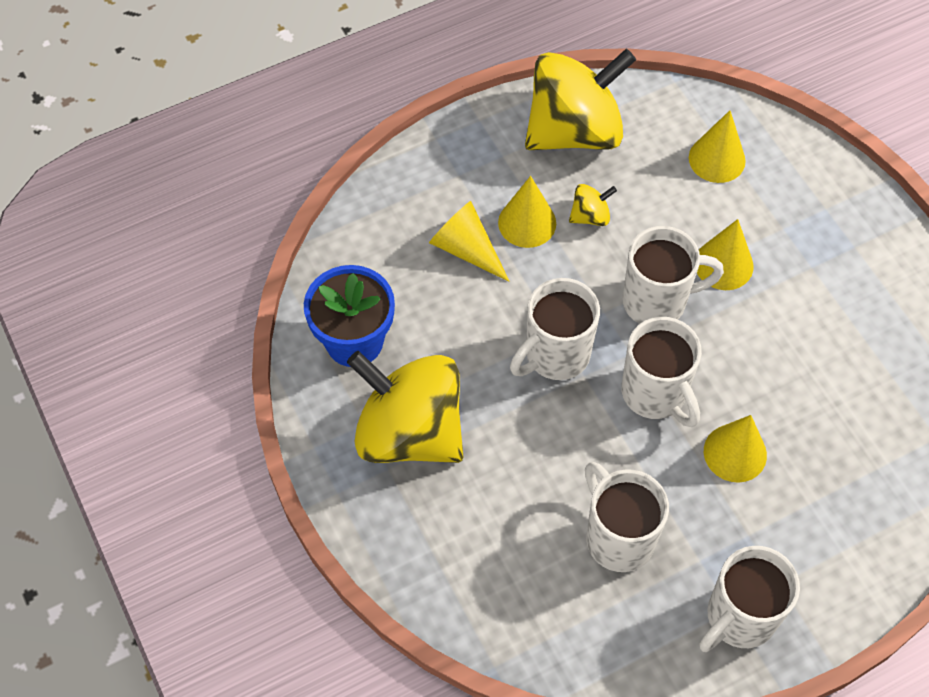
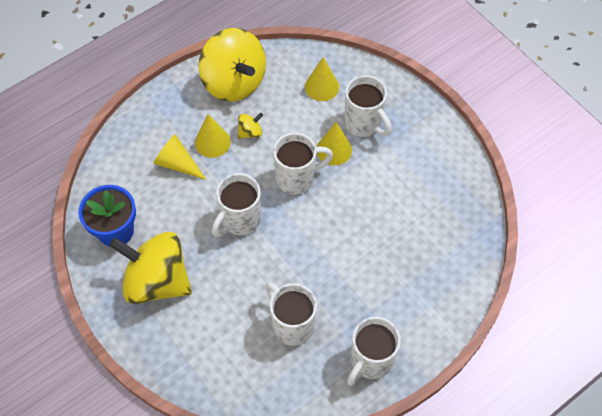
camera: 10 degrees left, 0 degrees up
yellow spinning top [525,49,636,150] -> yellow spinning top turned 90 degrees clockwise [198,28,266,101]
white mug [621,317,702,427] -> white mug moved to [344,75,392,137]
yellow cone [704,415,767,483] -> none

